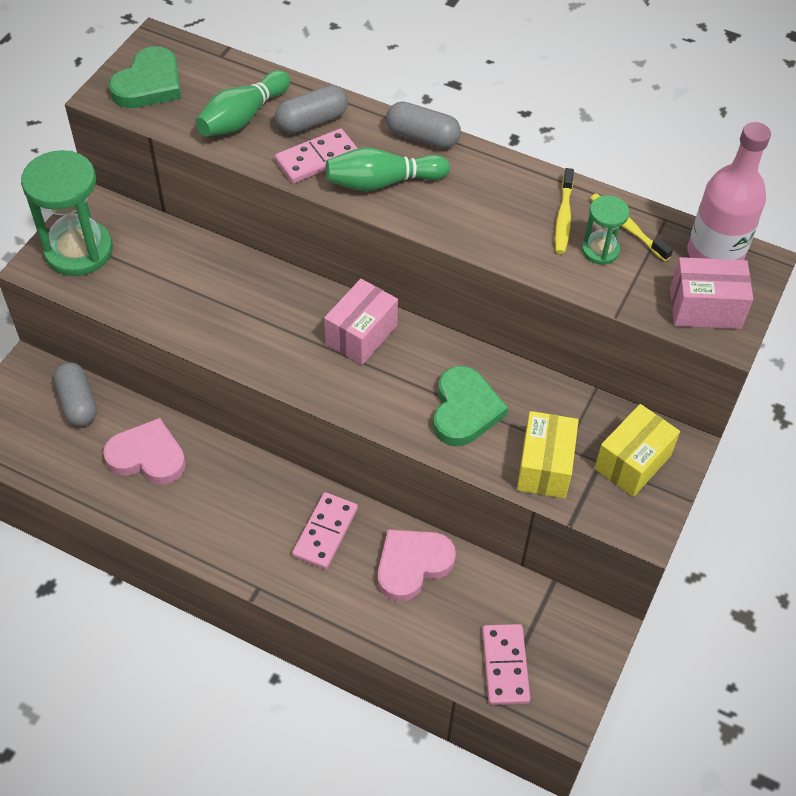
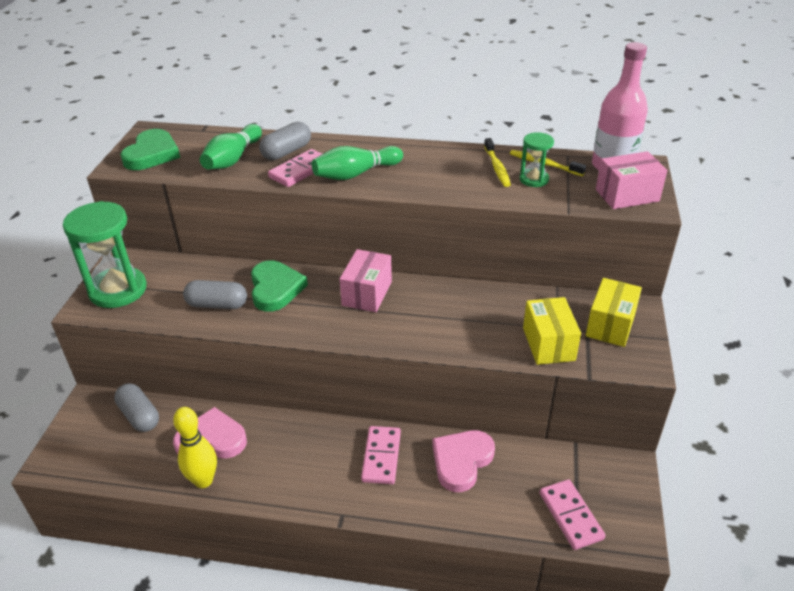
camera: 15 degrees left, 15 degrees down
grey capsule [386,102,461,149] -> grey capsule moved to [183,280,247,309]
green heart [433,366,508,446] -> green heart moved to [251,260,308,312]
none -> yellow bowling pin [173,407,217,488]

